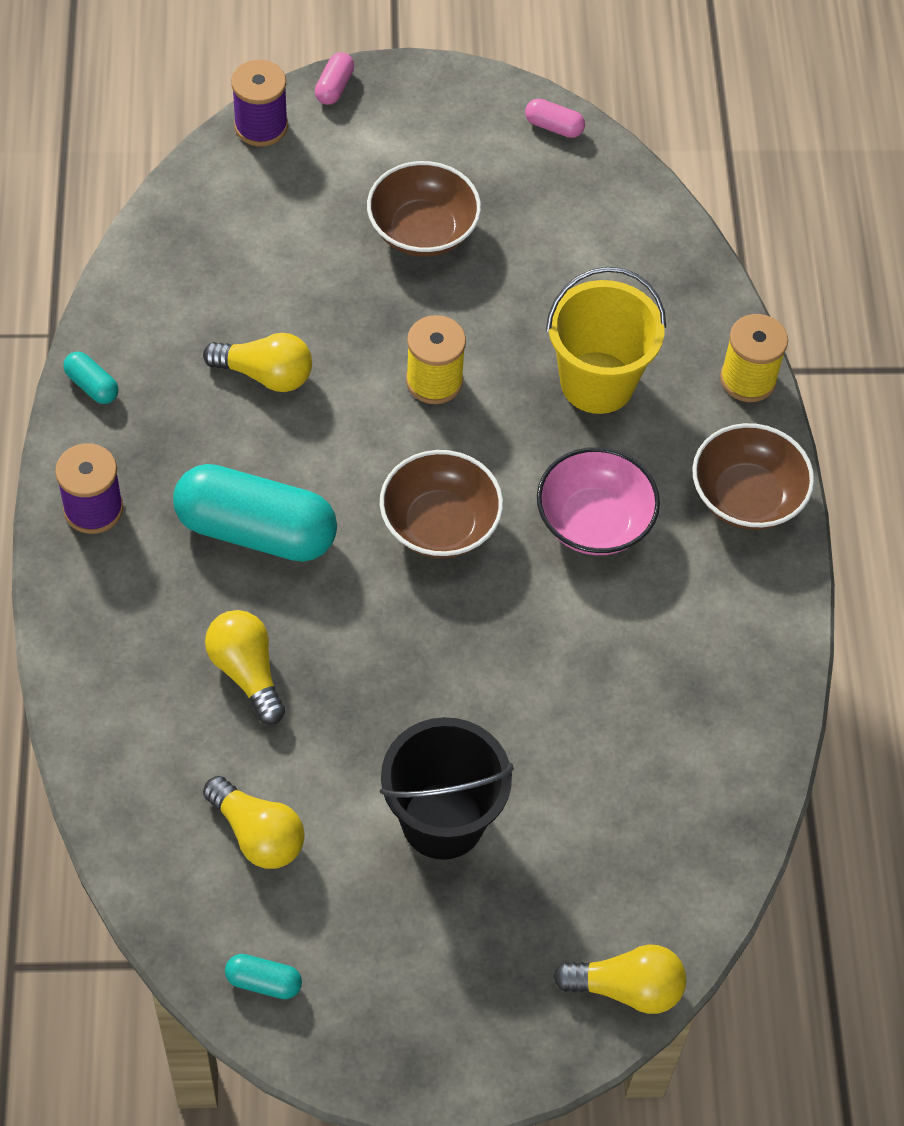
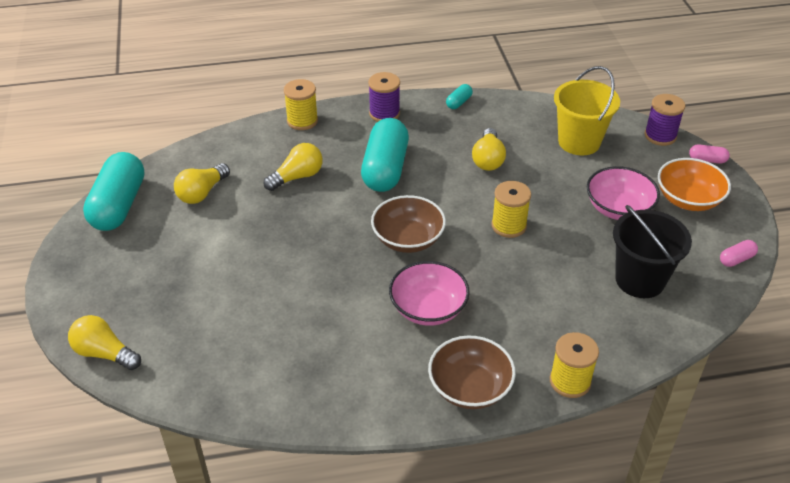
camera: 85 degrees right, 15 degrees down
turquoise capsule [225,954,302,999] -> turquoise capsule [83,152,144,231], size x2.37
brown bowl [367,161,481,257] -> pink bowl [587,166,660,220]
black bucket [380,717,514,860] -> black bucket moved to [613,205,692,298]
pink capsule [525,99,585,138] -> pink capsule turned 45 degrees clockwise [720,240,758,267]
yellow bucket [546,267,666,414] -> yellow bucket moved to [554,66,620,155]
yellow light bulb [553,944,686,1014] -> yellow light bulb turned 120 degrees clockwise [68,315,141,370]
none -> yellow spool [284,79,318,130]
none -> orange bowl [658,158,731,211]

